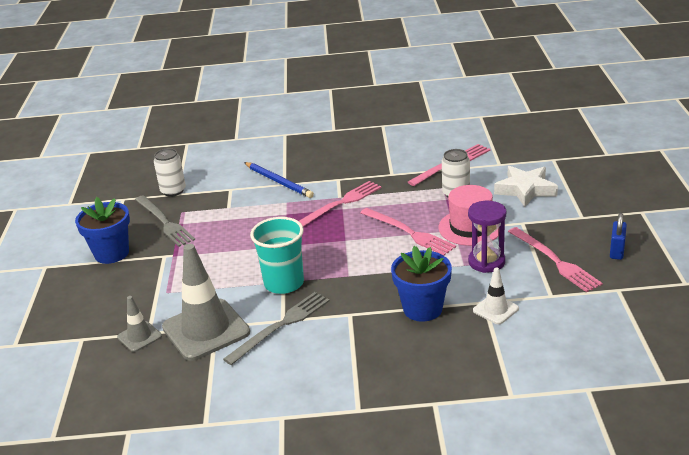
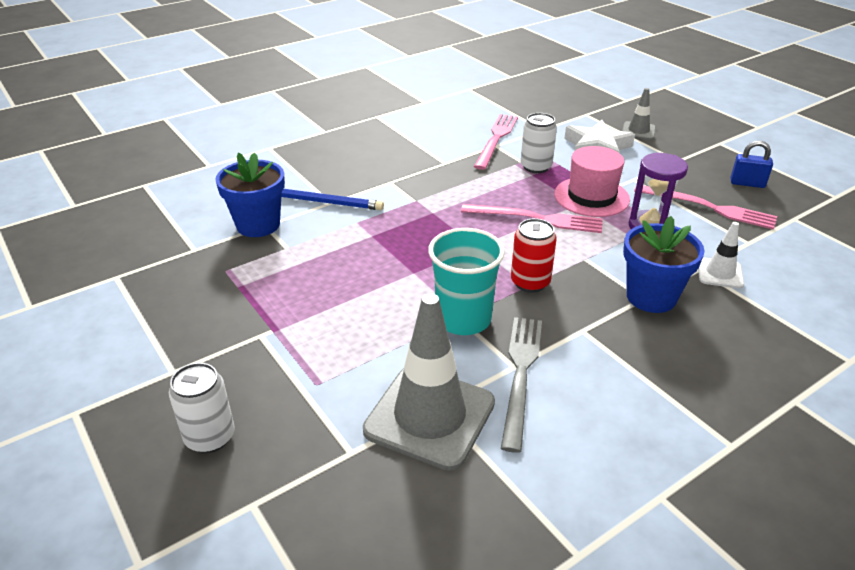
camera: 35 degrees left, 5 degrees up
blue flower pot [75,197,130,264] -> blue flower pot moved to [215,153,285,237]
grey traffic cone [117,296,162,352] -> grey traffic cone moved to [622,88,656,140]
grey fork [135,195,195,247] -> none
white can [154,148,186,196] -> white can moved to [169,363,235,453]
pink fork [299,181,382,227] -> none
blue padlock [610,213,627,260] -> blue padlock turned 60 degrees counterclockwise [731,141,773,188]
none -> red can [511,218,557,292]

